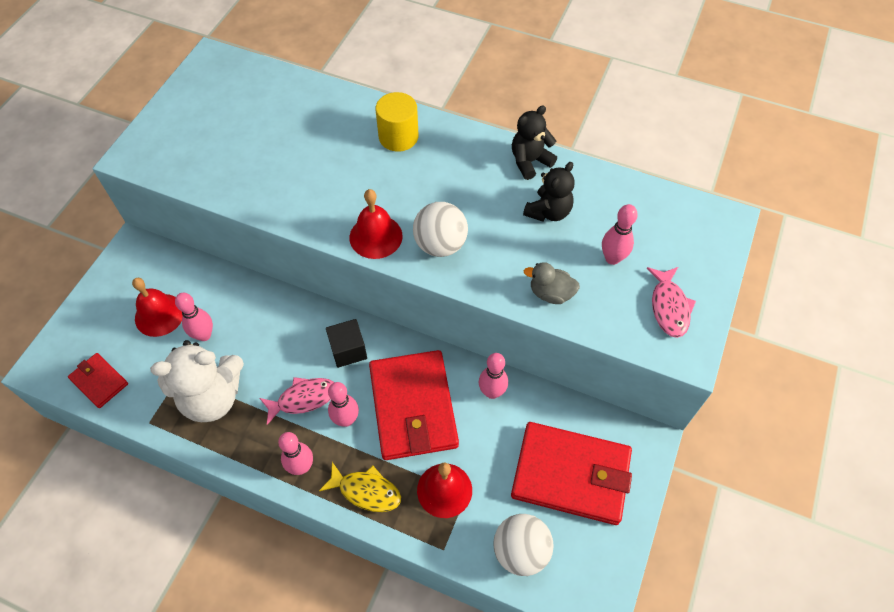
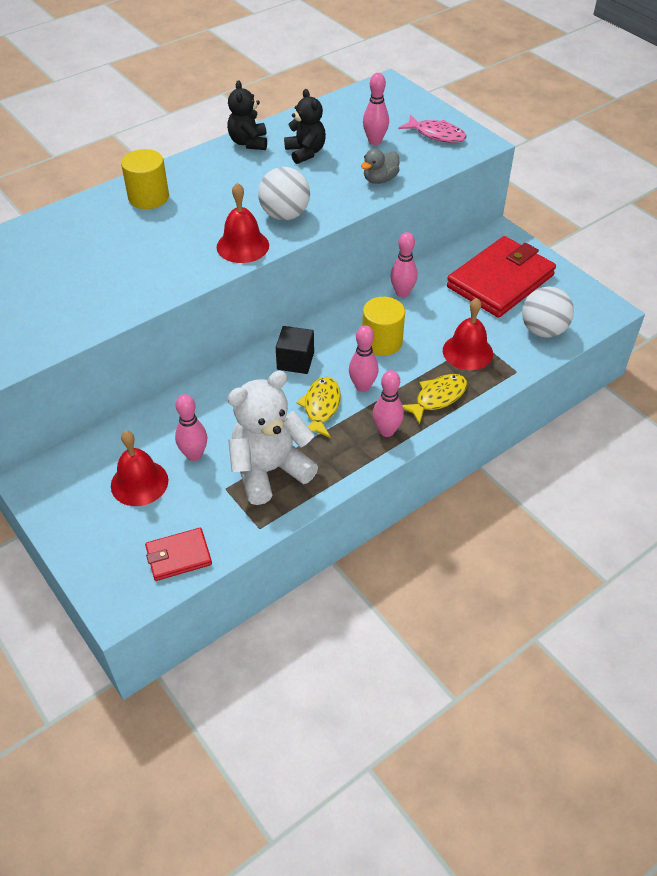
camera: 60 degrees left, 10 degrees down
white teddy bear [150,340,244,422] -> white teddy bear turned 135 degrees counterclockwise [227,371,318,505]
pink fish [259,377,334,425] -> yellow fish [297,377,341,438]
red wallet [369,350,459,460] -> yellow cylinder [362,297,405,356]

